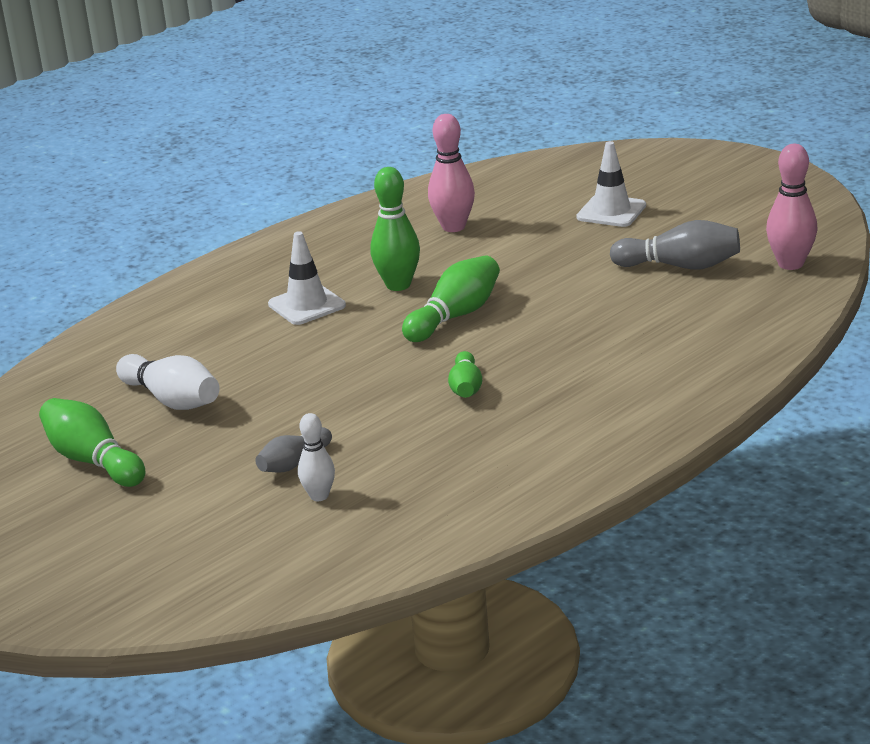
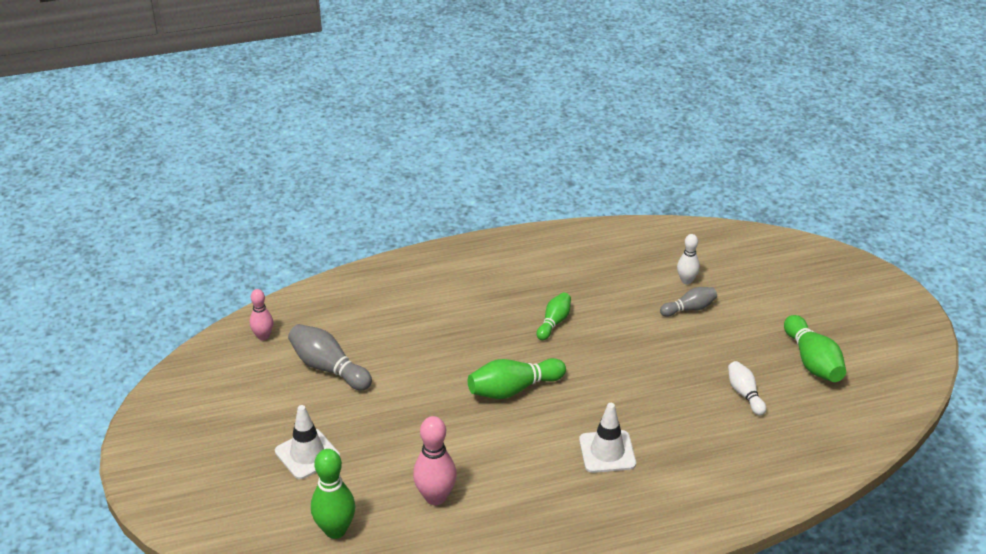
camera: 155 degrees left, 10 degrees up
white bowling pin [116,354,220,410] -> white bowling pin [728,361,766,415], size x0.62
green bowling pin [371,167,420,291] -> green bowling pin moved to [311,449,355,539]
pink bowling pin [766,144,818,270] -> pink bowling pin [250,289,273,341], size x0.62

